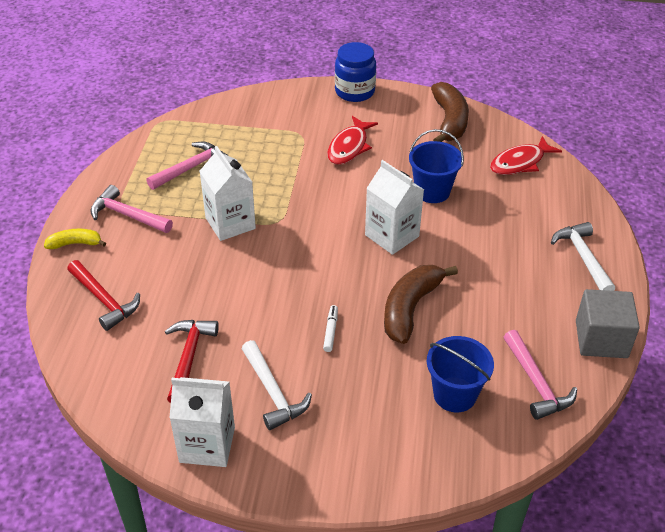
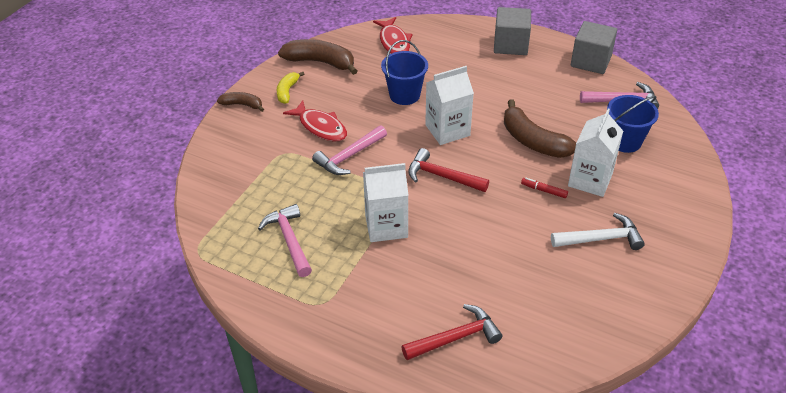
camera: 70 degrees left, 0 degrees up
yellow banana [44,229,106,249] -> yellow banana moved to [277,72,304,104]
pink hammer [90,185,173,233] -> pink hammer moved to [312,125,387,175]
red hammer [165,320,219,403] -> red hammer moved to [408,148,489,192]
white carton [169,377,235,467] -> white carton moved to [568,109,623,197]
white marker [323,305,338,352] -> red marker [521,178,568,198]
blue jar [335,42,376,102] -> brown banana [217,92,264,112]
white hammer [551,222,615,291] -> grey cube [494,7,531,55]

